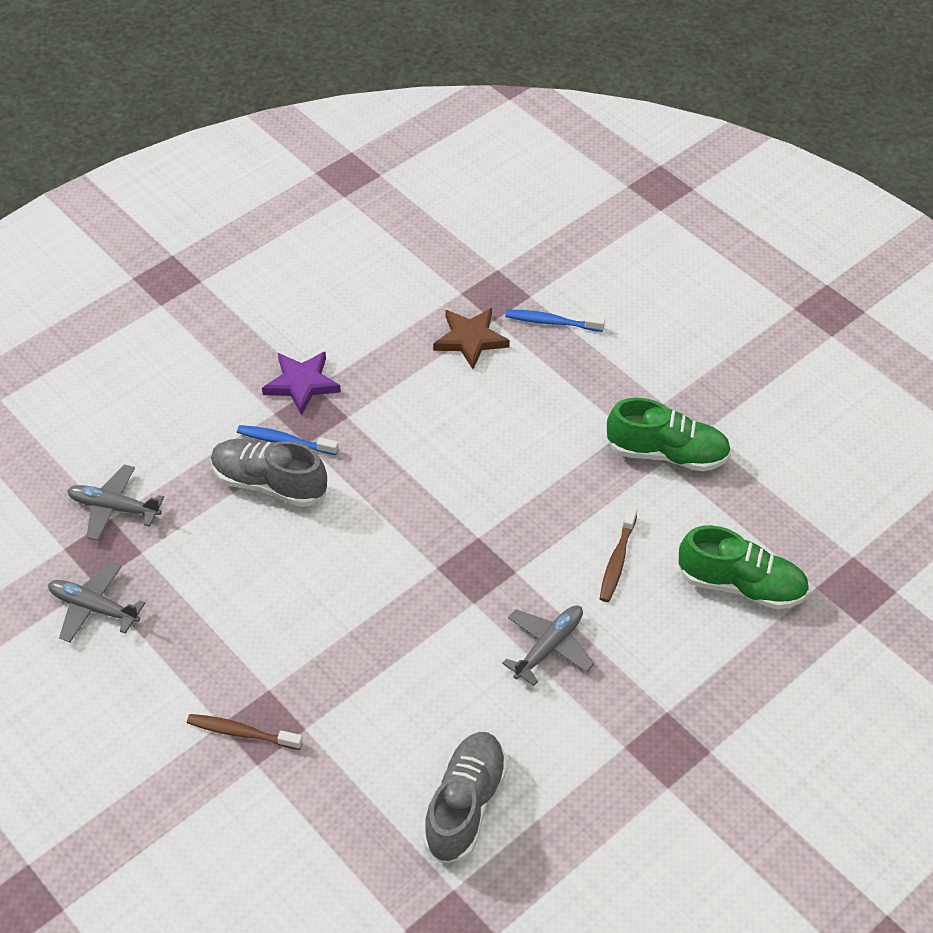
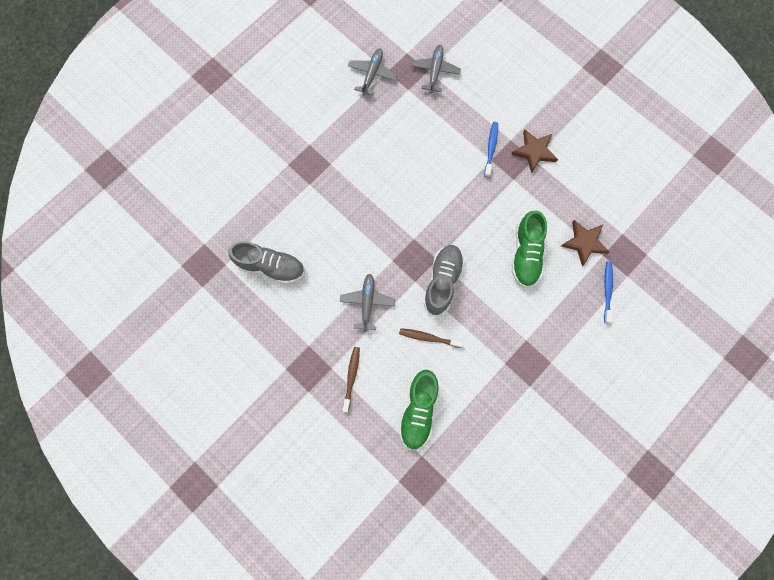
camera: 85 degrees right, 25 degrees up
brown toothbrush [187,714,303,750] -> brown toothbrush moved to [342,347,360,412]
grey shoe [211,439,327,507] -> grey shoe moved to [423,245,465,315]
purple star [262,352,341,416] -> brown star [511,129,558,173]
grey plane [502,605,594,686] -> grey plane turned 120 degrees counterclockwise [340,274,395,332]
green shoe [606,398,731,471] -> green shoe moved to [512,210,547,288]

